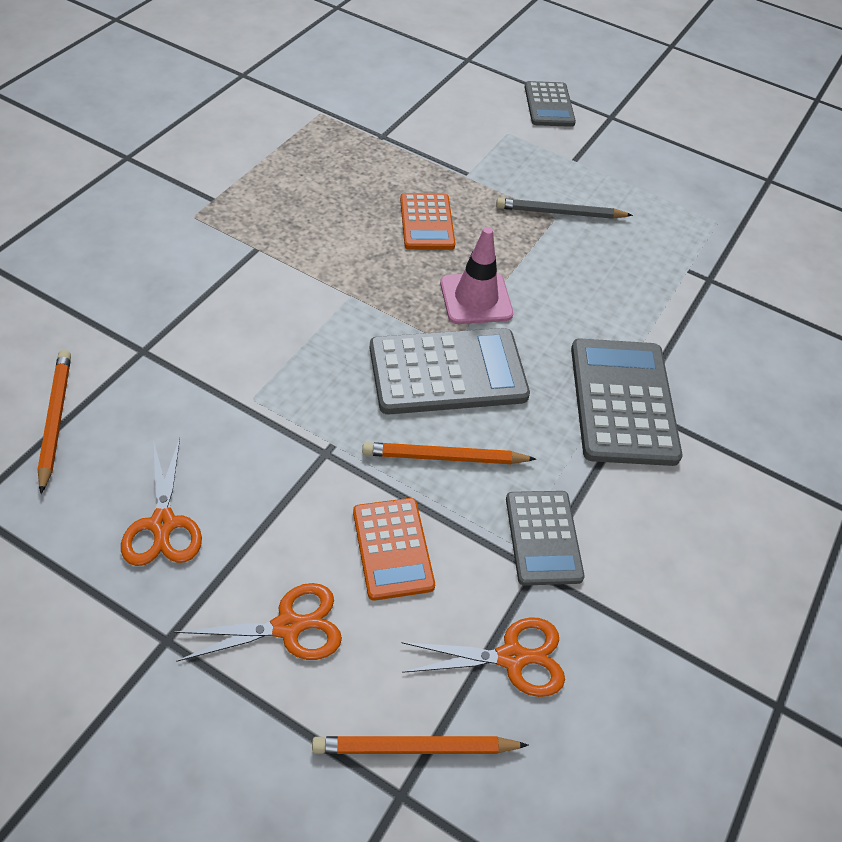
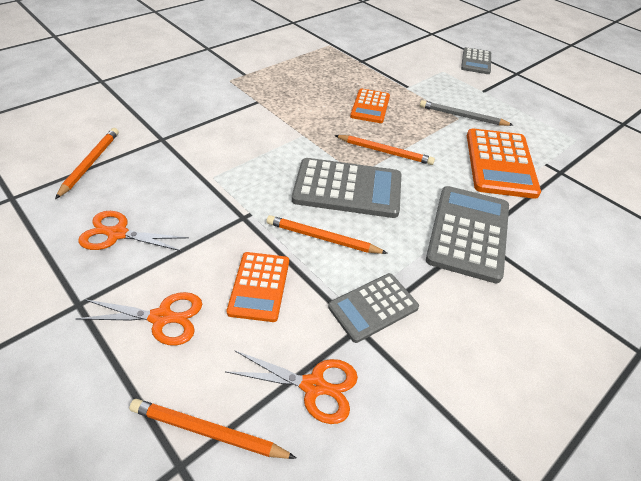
camera: 20 degrees right, 5 degrees down
orange scissors [121,438,202,566] -> orange scissors turned 90 degrees clockwise [78,211,189,251]
pink traffic cone [440,227,513,324] -> orange pencil [334,135,435,165]
grey calculator [506,491,585,586] -> grey calculator turned 45 degrees clockwise [328,273,419,343]
none -> orange calculator [467,128,541,199]

